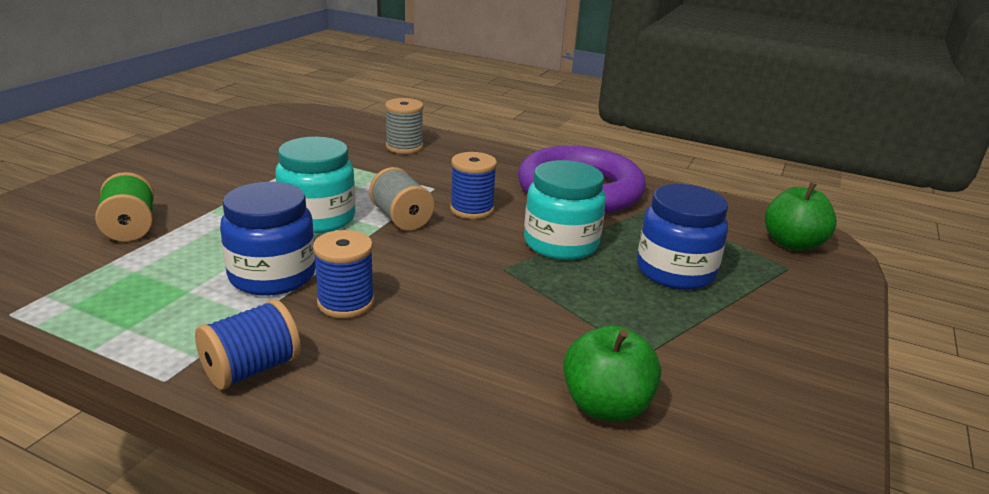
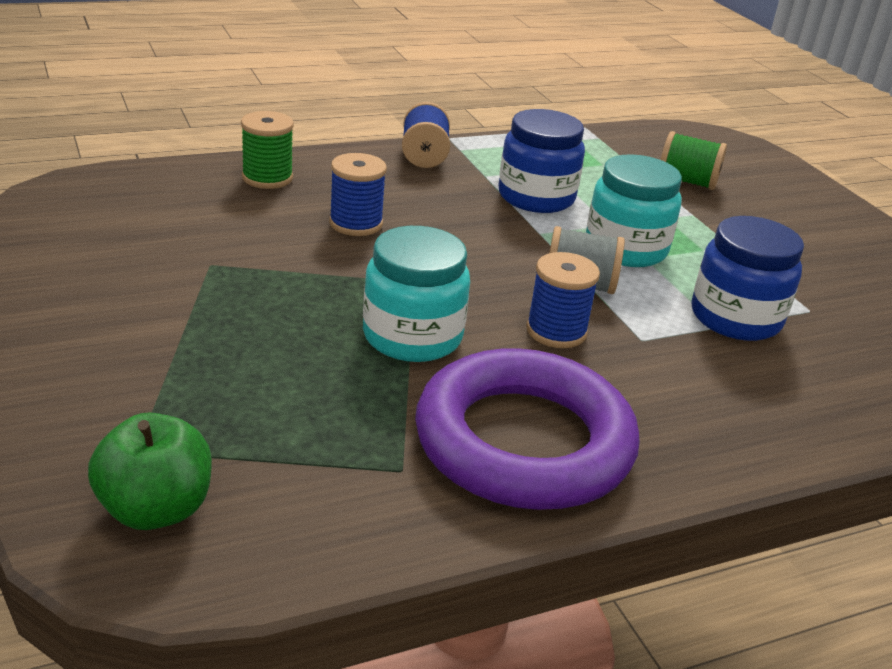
camera: 130 degrees right, 5 degrees up
blue spool [313,230,374,318] -> blue spool moved to [329,153,387,236]
grey spool [385,98,423,154] -> none
green apple [563,325,661,422] -> none
blue jar [637,184,728,290] -> blue jar moved to [692,216,804,341]
none -> green spool [241,111,294,189]

